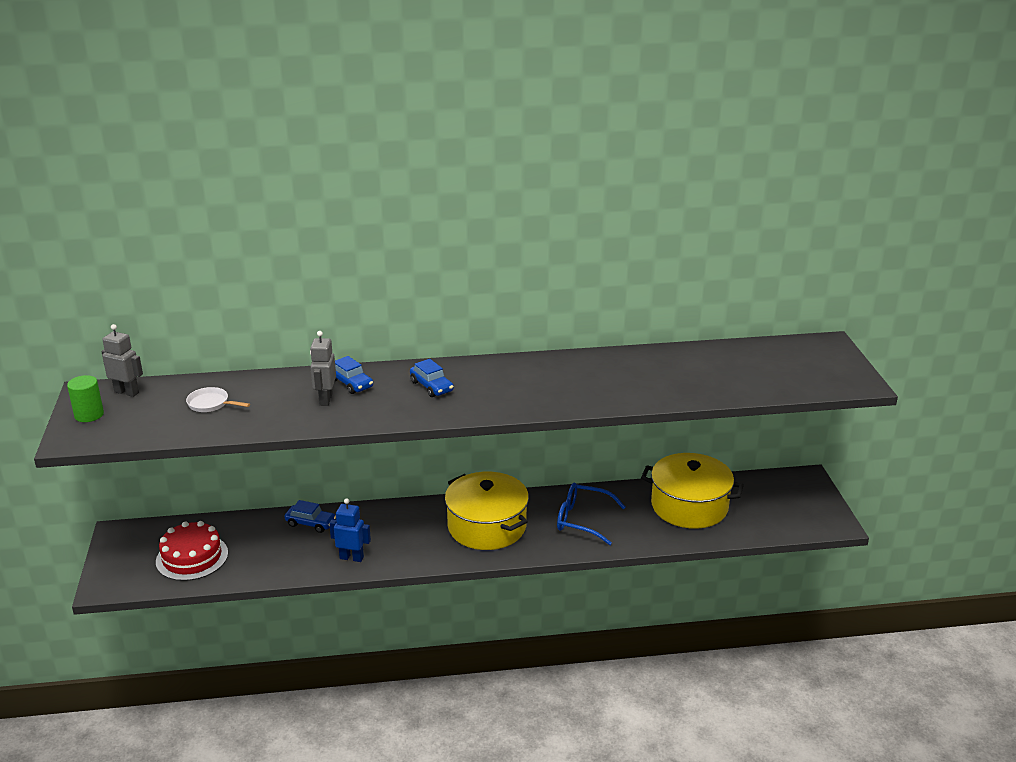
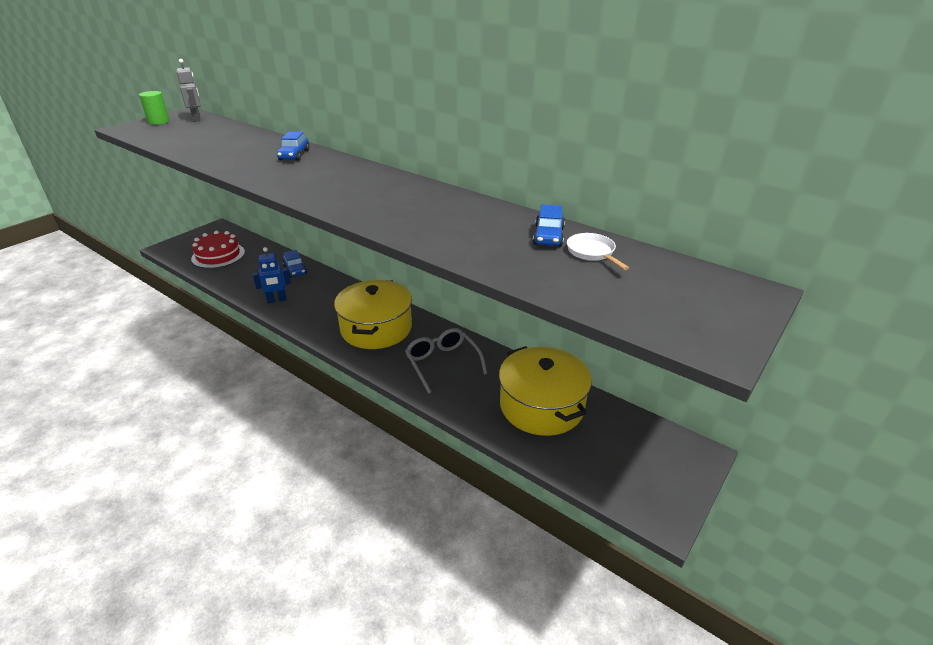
camera: 45 degrees right, 5 degrees up
white pan [186,387,250,412] -> white pan moved to [567,233,629,270]
grey robot [310,331,336,406] -> none
blue robot [329,498,371,562] -> blue robot turned 105 degrees clockwise [253,247,291,303]
blue car [410,359,454,397] -> blue car moved to [533,204,565,247]
blue glasses [557,483,625,545] -> grey glasses [405,328,487,394]

